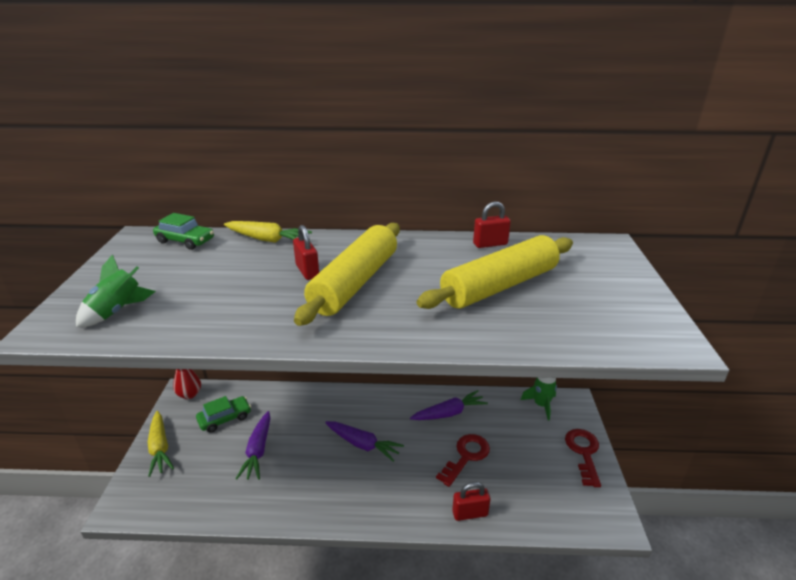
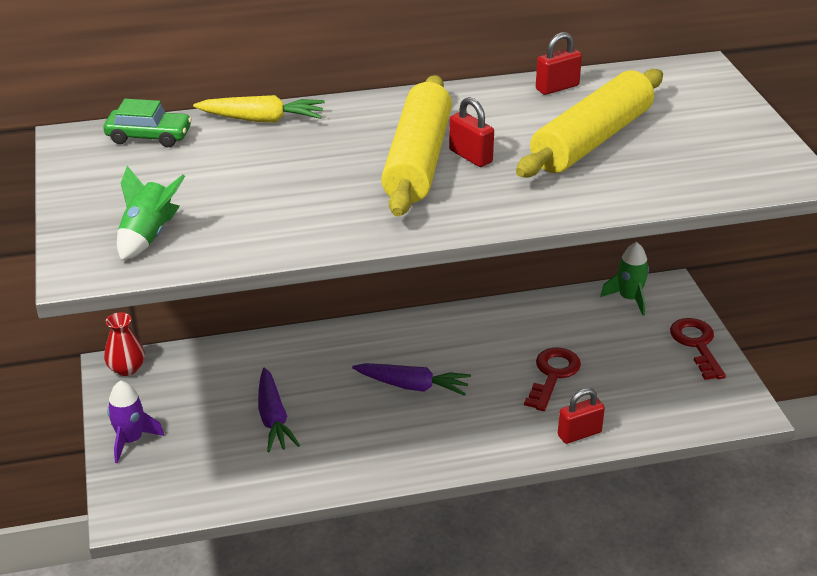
camera: 15 degrees left, 5 degrees up
yellow carrot [148,411,174,477] -> purple rocket [107,380,164,463]
green car [196,396,251,433] -> none
red padlock [293,225,319,280] -> red padlock moved to [449,97,494,167]
purple carrot [410,390,488,420] -> none

